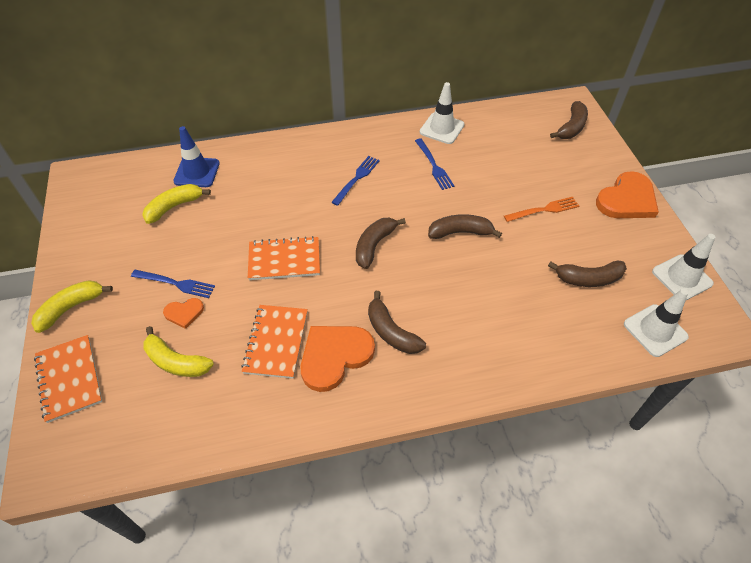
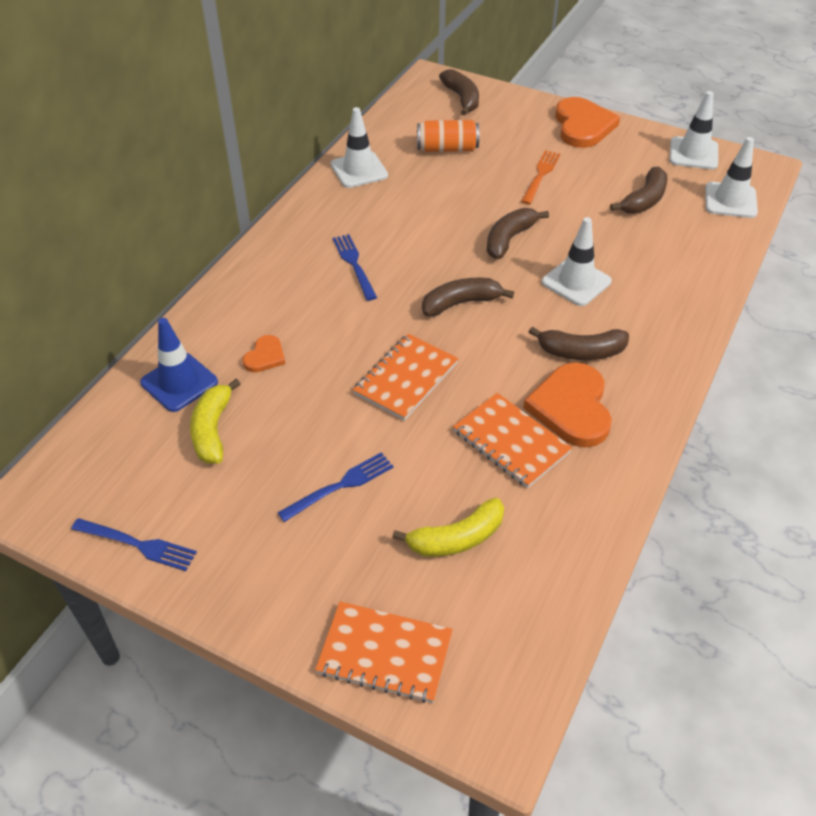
camera: 50 degrees left, 5 degrees down
yellow banana [31,280,113,333] -> none
orange heart [163,298,204,329] -> orange heart moved to [243,335,285,372]
brown banana [356,218,406,269] -> brown banana turned 90 degrees clockwise [422,278,514,316]
blue fork [415,138,454,190] -> blue fork moved to [71,518,197,571]
none -> orange can [417,120,479,152]
none -> white traffic cone [542,217,612,306]

